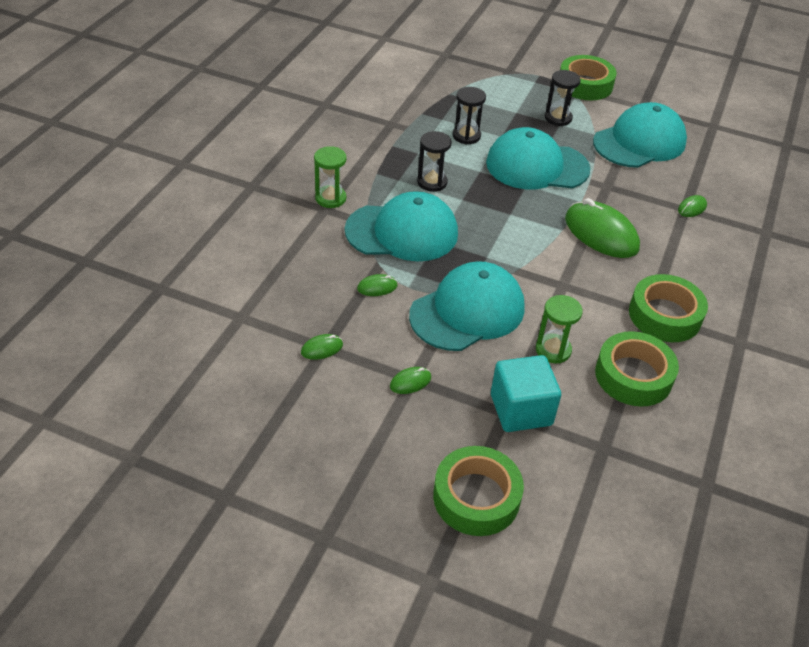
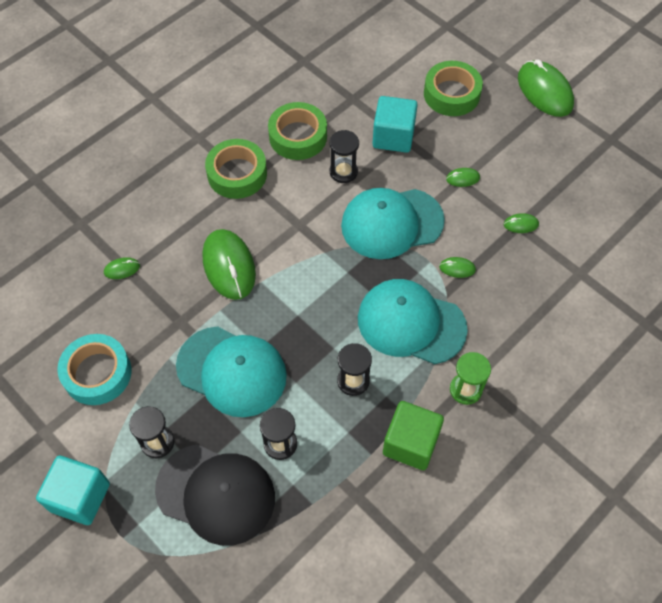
camera: 155 degrees left, 15 degrees up
green hourglass [536,295,583,363] -> black hourglass [330,130,359,183]
green tape [560,55,617,100] -> turquoise cube [36,456,110,525]
turquoise cap [593,102,687,168] -> turquoise tape [57,334,131,405]
none -> black cap [155,444,275,546]
none -> green cube [383,401,444,470]
none -> green mouse [518,60,574,117]

